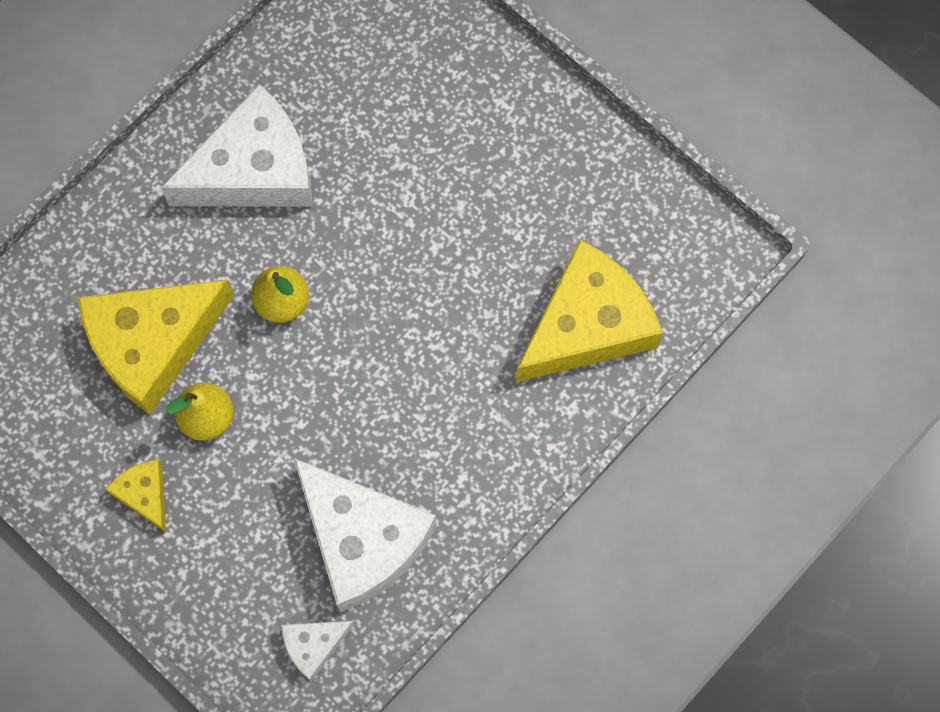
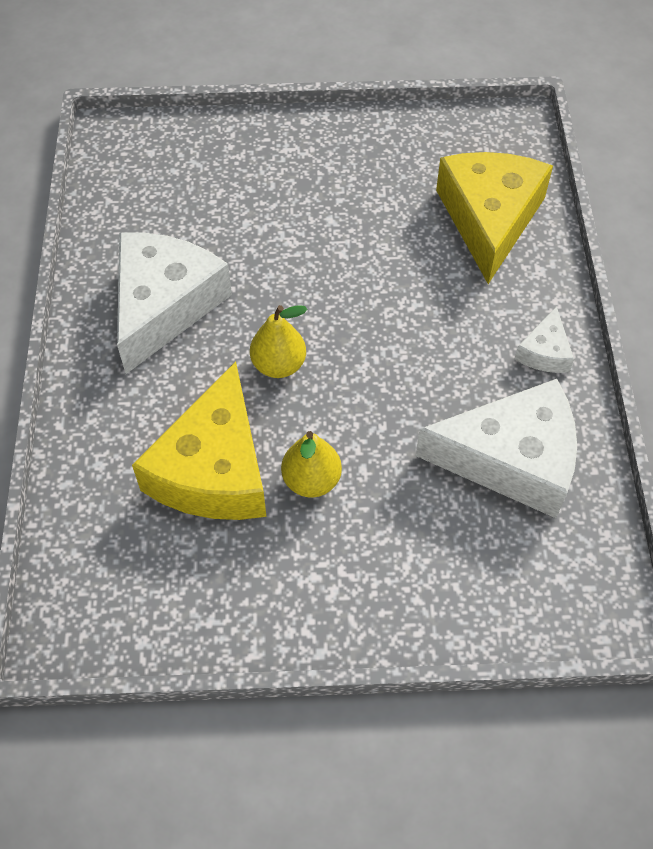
camera: 45 degrees left, 15 degrees down
yellow cheese [106,459,166,532] -> none
white cheese [281,621,354,681] -> white cheese moved to [515,306,574,373]

